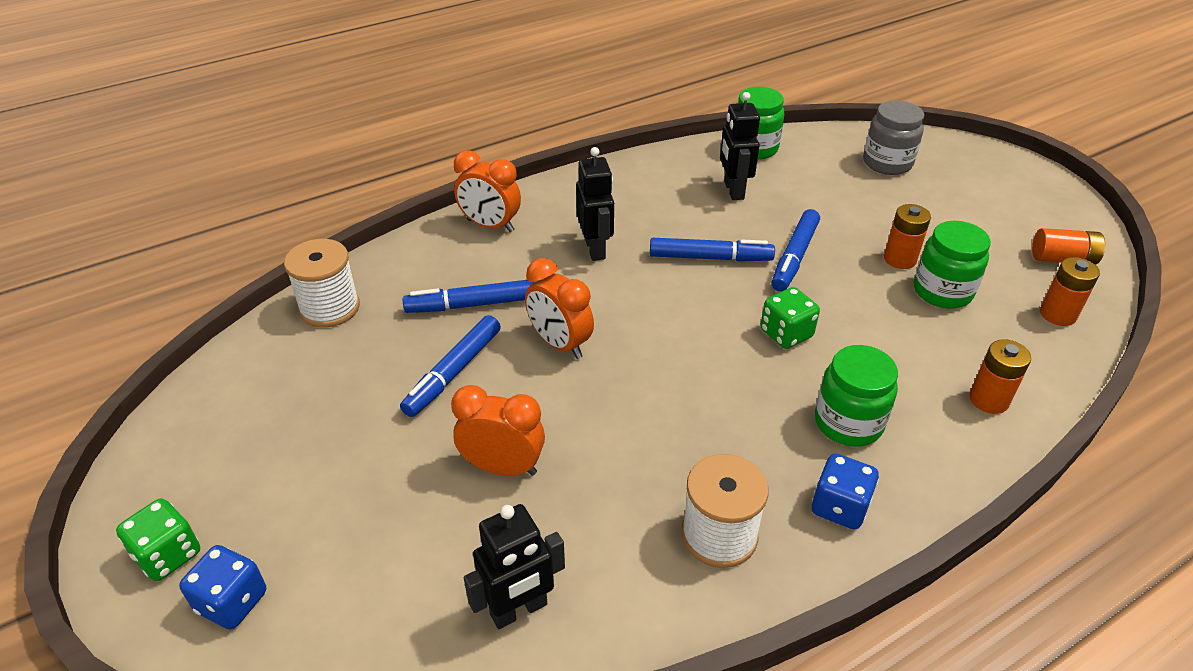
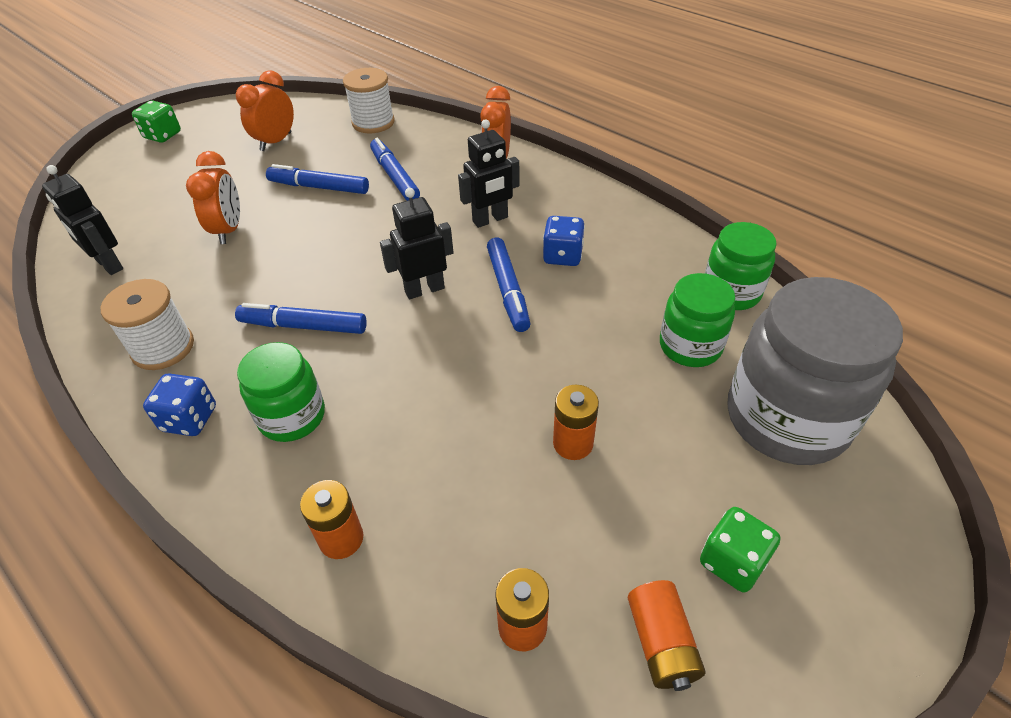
camera: 75 degrees right, 5 degrees up
blue dice [179,545,266,630] -> blue dice moved to [543,216,585,266]
orange clock [525,258,594,359] -> orange clock moved to [236,70,294,151]
black robot [720,92,760,200] -> black robot moved to [380,188,454,299]
green dice [761,287,820,349] -> green dice moved to [700,507,781,592]
blue marker [771,209,820,292] -> blue marker moved to [235,303,367,334]
grey jar [863,100,925,175] -> grey jar [728,277,903,465], size x1.76
green jar [914,221,991,309] -> green jar moved to [660,273,735,367]

